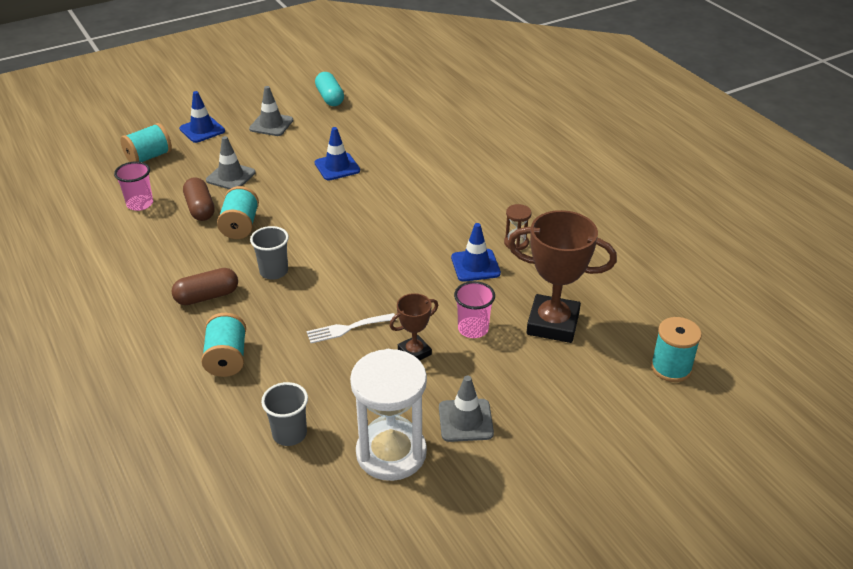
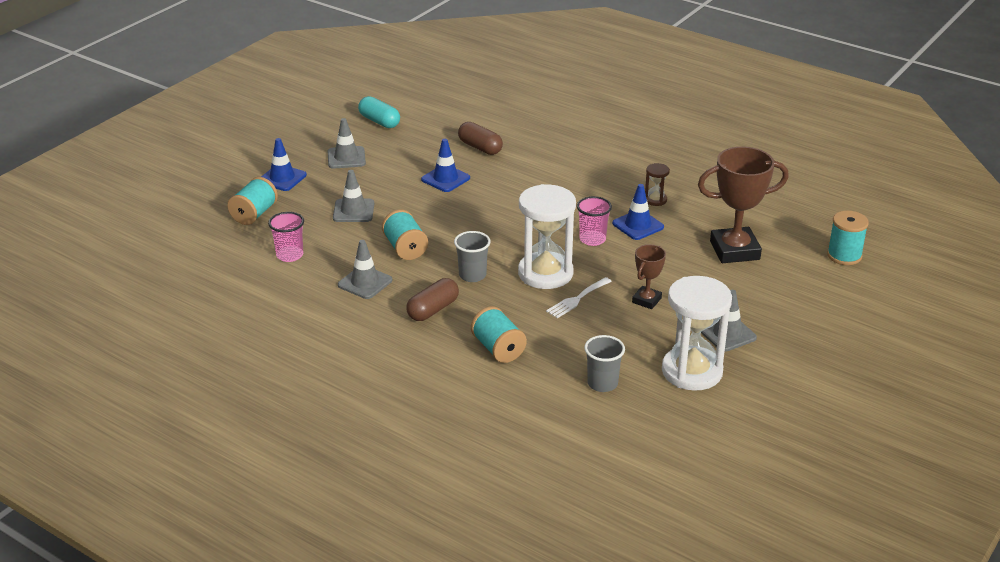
camera: 25 degrees left, 5 degrees down
brown capsule [183,177,215,221] -> brown capsule moved to [458,122,503,155]
pink cup [454,281,495,338] -> pink cup moved to [577,196,612,246]
none -> grey traffic cone [338,240,392,299]
none -> white hourglass [518,184,576,289]

